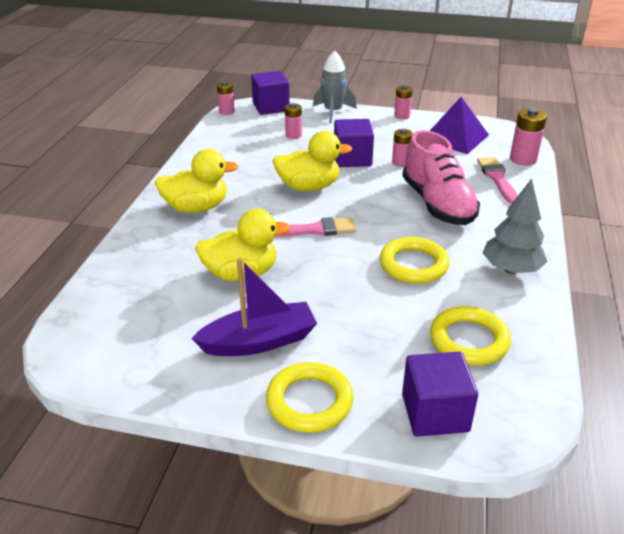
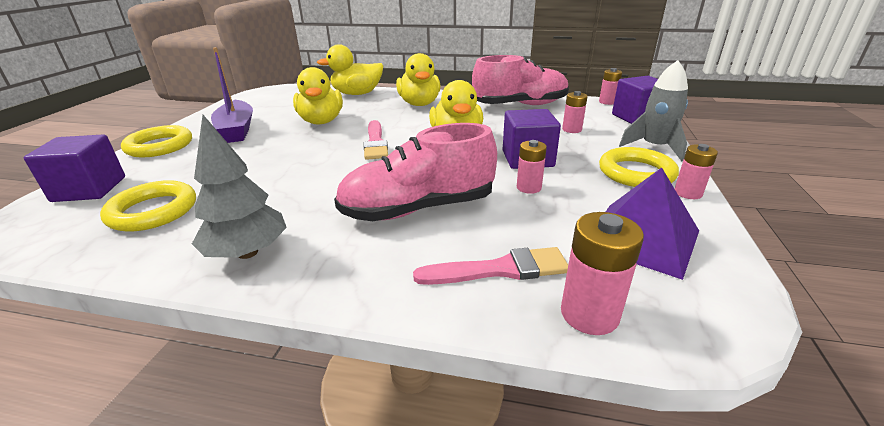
camera: 90 degrees right, 5 degrees down
yellow ring [380,237,449,284] -> yellow ring moved to [599,147,679,187]
none -> yellow duck [317,44,383,95]
none -> pink shoe [472,55,569,105]

